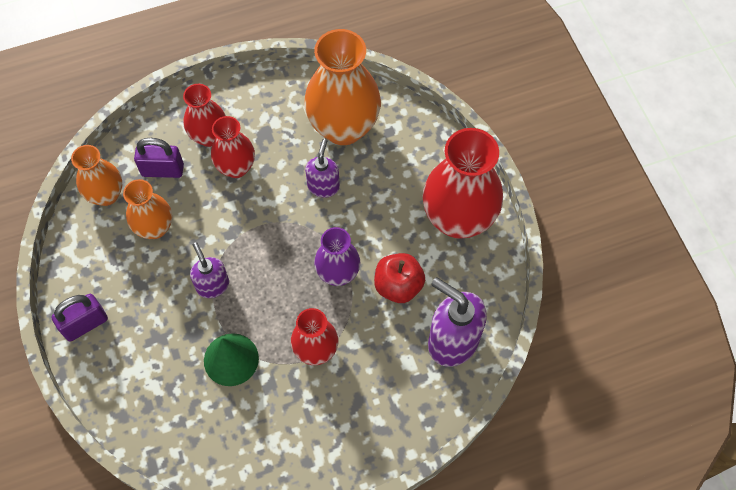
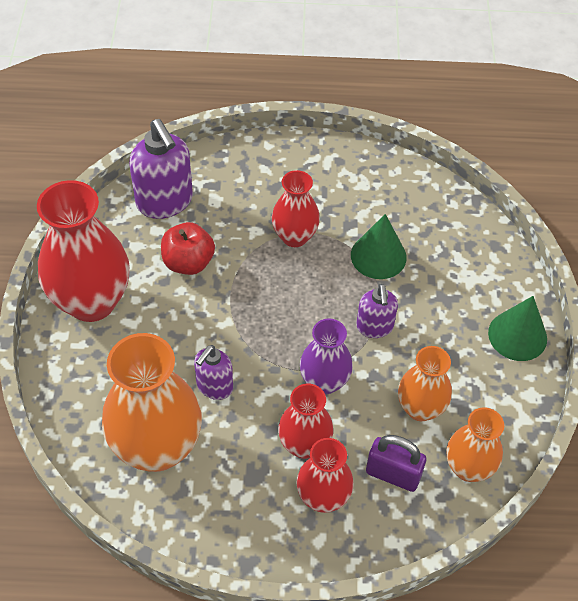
camera: 160 degrees left, 10 degrees down
purple padlock [51,294,108,342] -> green cone [488,296,547,361]
purple vase [314,227,360,286] -> purple vase moved to [300,318,353,395]

